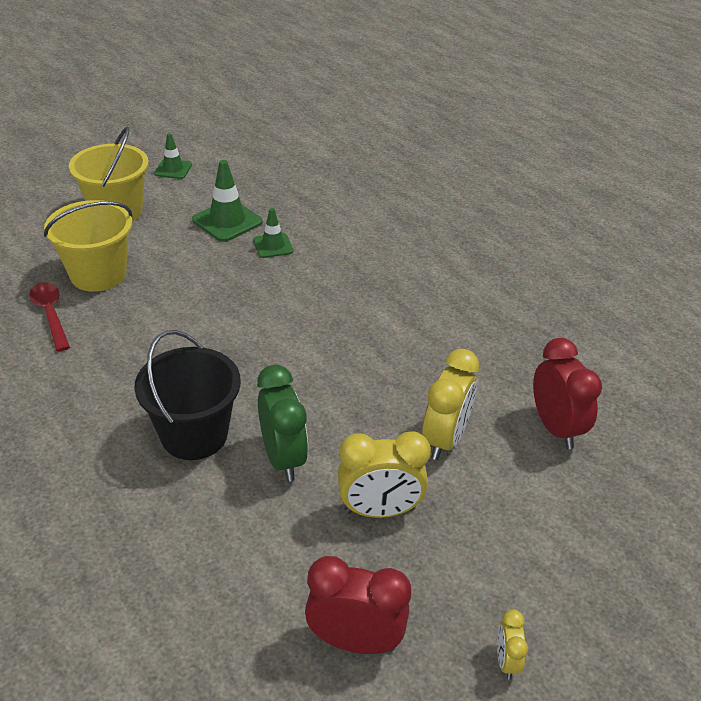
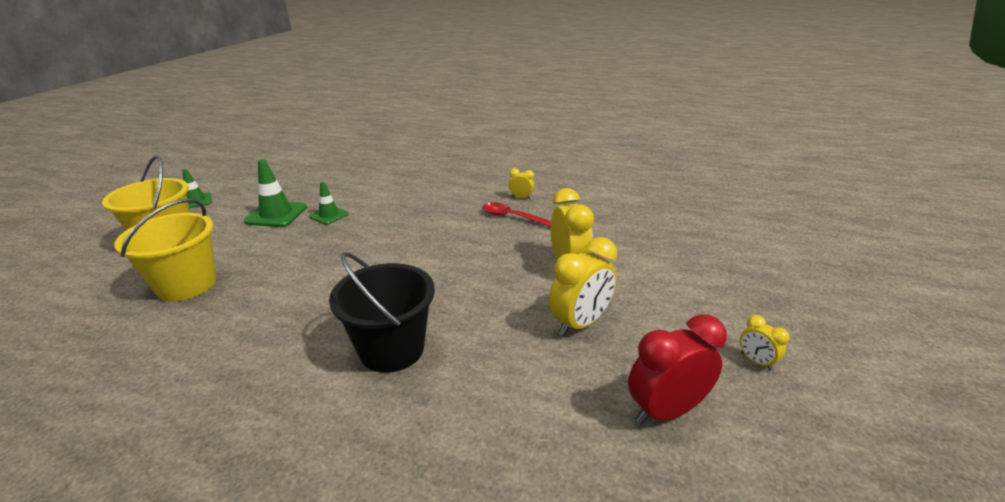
camera: 35 degrees left, 10 degrees down
red spoon [29,282,70,351] -> red spoon moved to [482,202,551,227]
green clock [257,365,308,481] -> none
red clock [533,338,602,449] -> none
none -> yellow clock [509,168,535,199]

